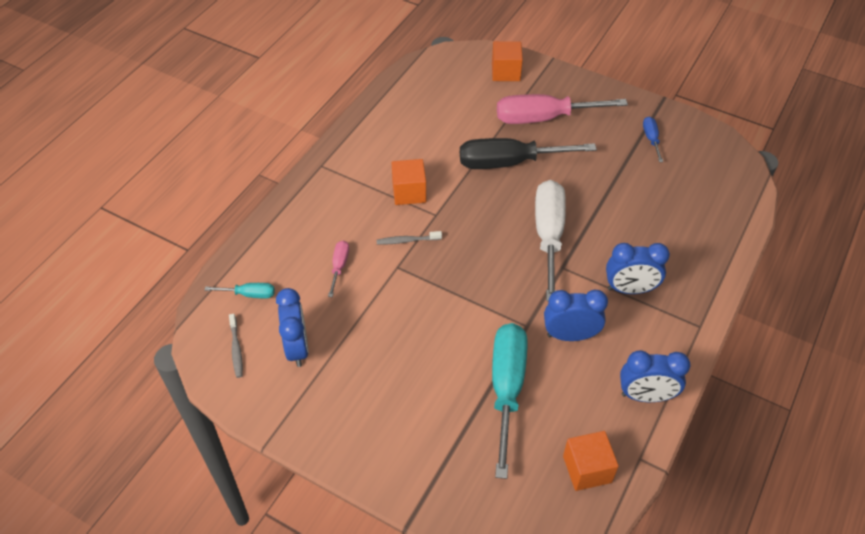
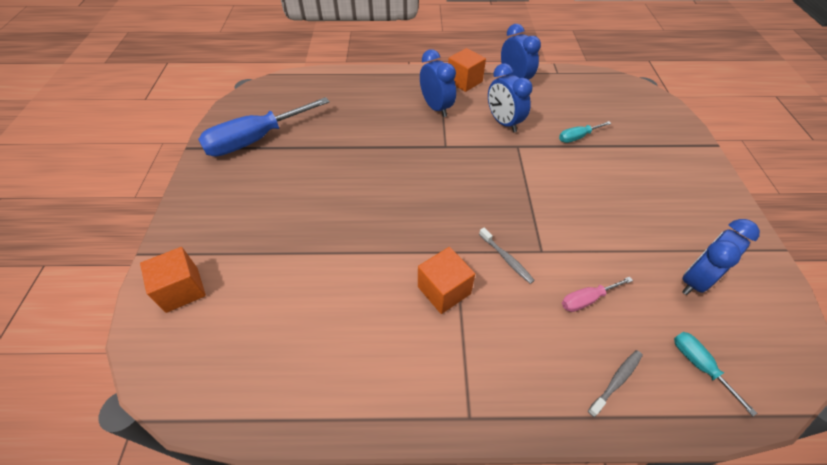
camera: 120 degrees left, 0 degrees up
grey toothbrush [229,314,243,378] -> grey toothbrush moved to [588,350,643,417]
black screwdriver [460,138,597,169] -> none
turquoise screwdriver [492,323,527,479] -> turquoise screwdriver [559,121,612,143], size x0.45
pink screwdriver [497,94,628,124] -> none
white screwdriver [535,180,566,301] -> none
orange cube [563,431,619,491] -> orange cube moved to [448,48,486,92]
blue screwdriver [643,117,663,162] -> blue screwdriver [198,97,330,157], size x2.20

